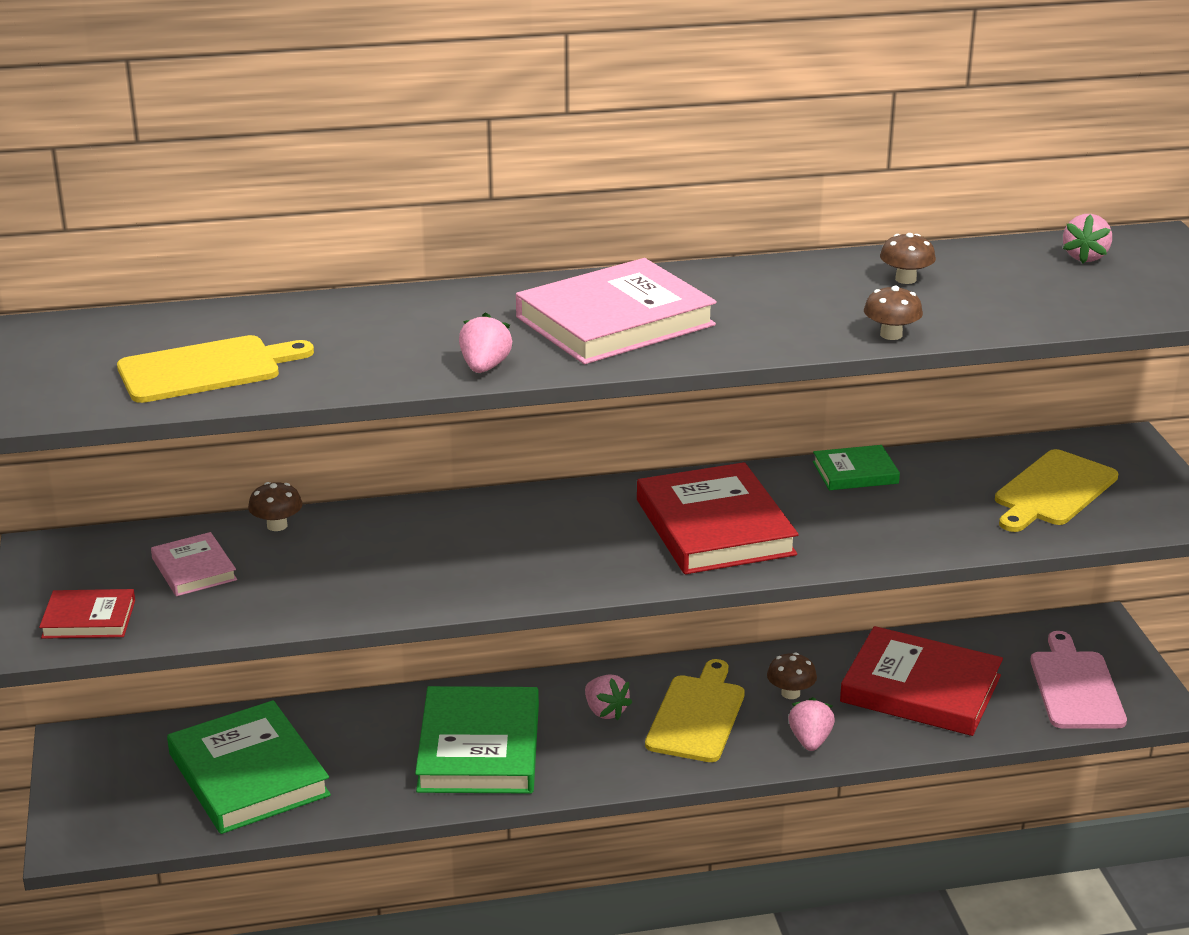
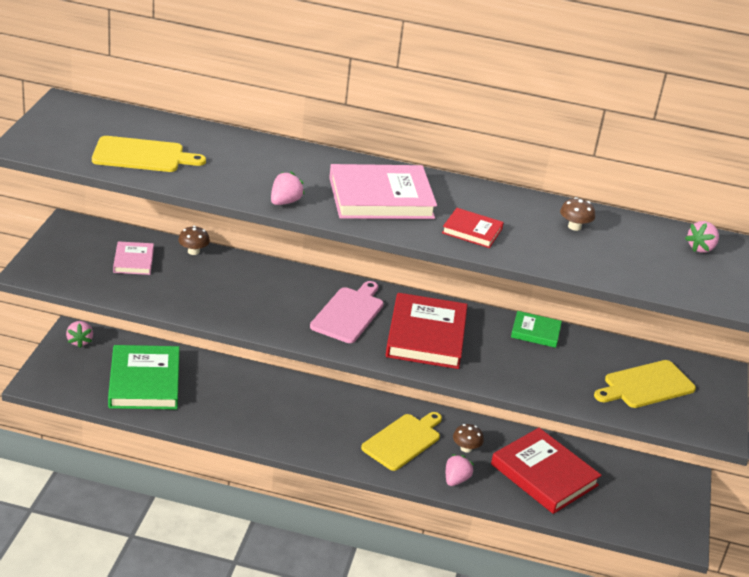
camera: 20 degrees right, 5 degrees up
red book [39,589,135,639] -> red book moved to [442,208,504,248]
green book [415,686,539,793] -> none
pink strawberry [585,674,632,720] -> pink strawberry moved to [66,321,93,348]
brown mushroom [864,285,923,340] -> none
pink cutting board [1030,631,1127,728] -> pink cutting board moved to [310,281,384,343]

